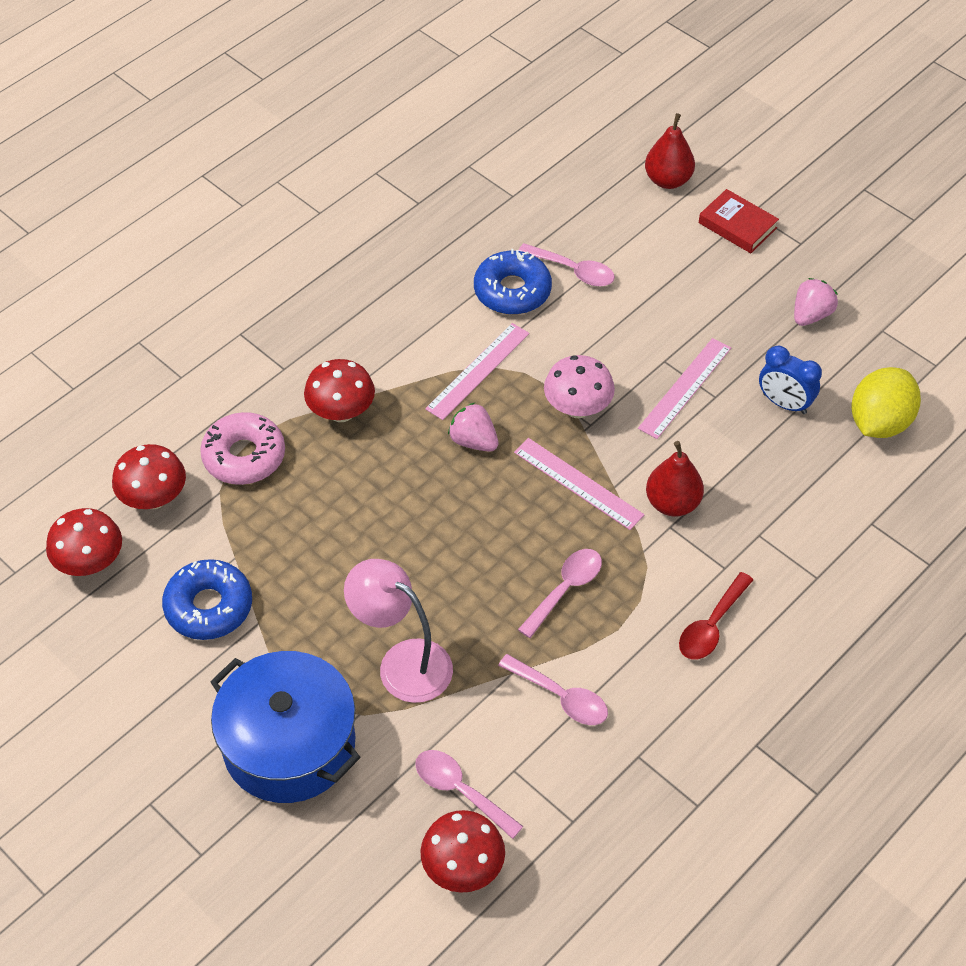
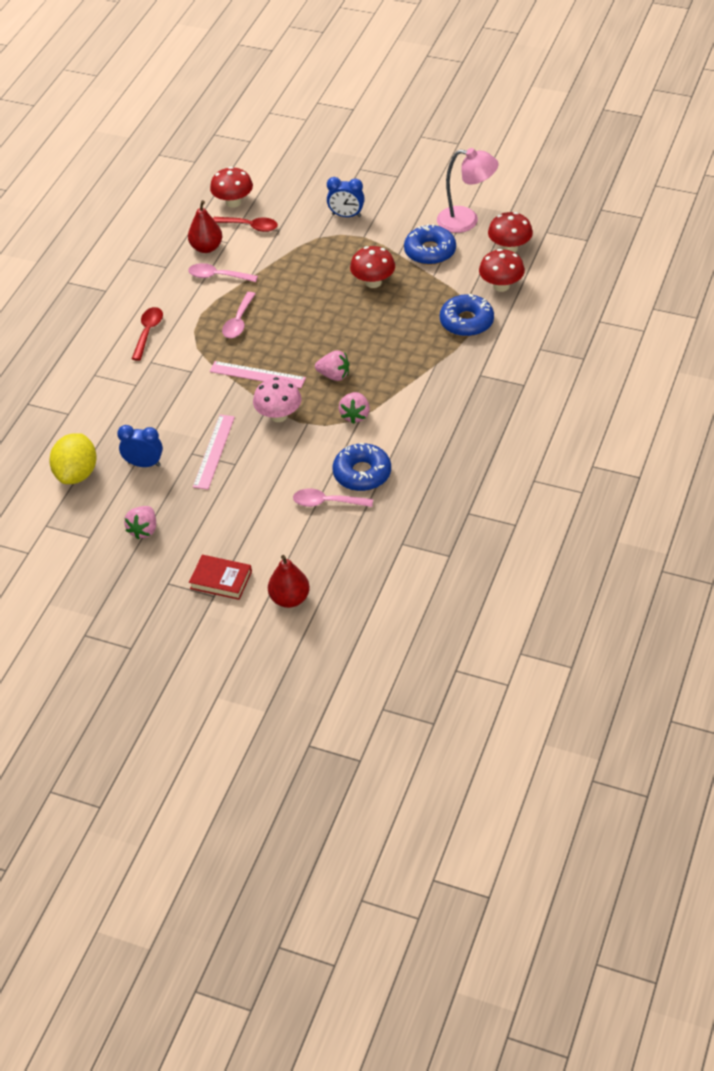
camera: 160 degrees right, 5 degrees down
pink donut [200,412,285,485] -> blue donut [440,294,494,337]
blue pot [210,651,360,803] -> blue clock [327,177,365,217]
red mushroom [304,359,375,422] -> red mushroom moved to [350,246,395,288]
pink lamp [344,559,453,703] -> pink lamp moved to [437,148,499,233]
pink spoon [415,750,523,839] -> red spoon [213,217,278,232]
pink ruler [425,323,530,420] -> pink strawberry [339,392,370,424]
red pear [646,441,704,516] -> red pear moved to [188,200,222,253]

